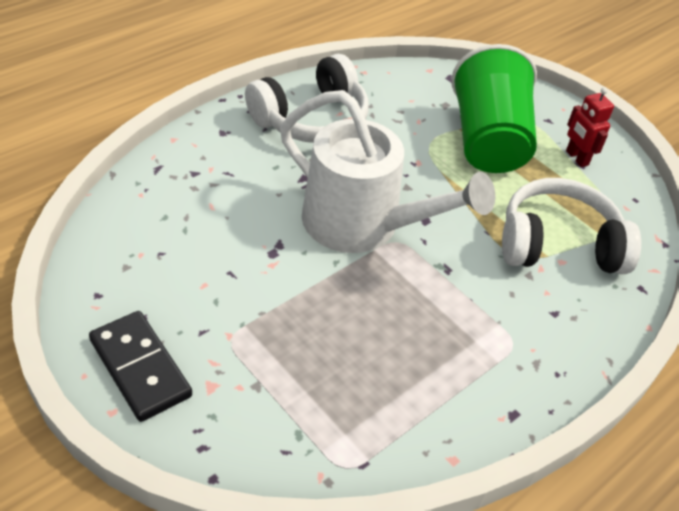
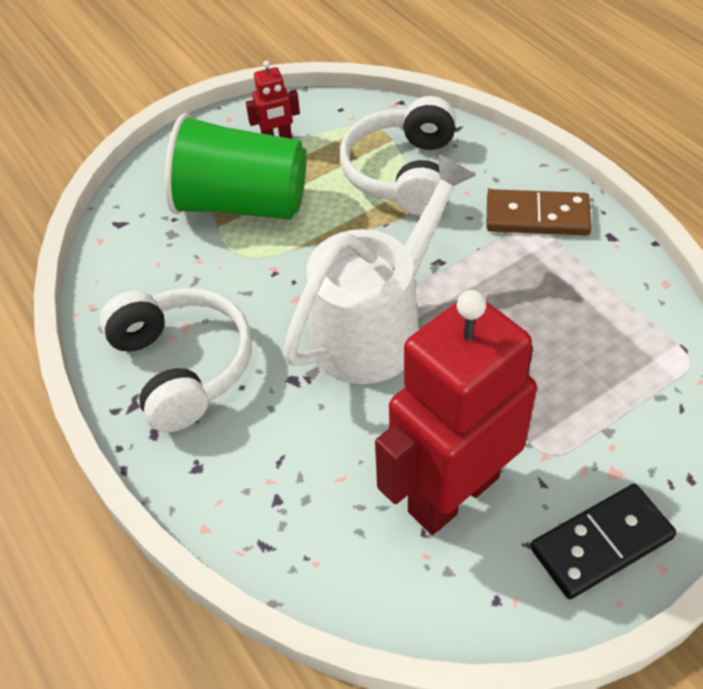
camera: 75 degrees left, 5 degrees up
none -> red robot [375,290,537,535]
none -> brown domino [486,189,592,235]

